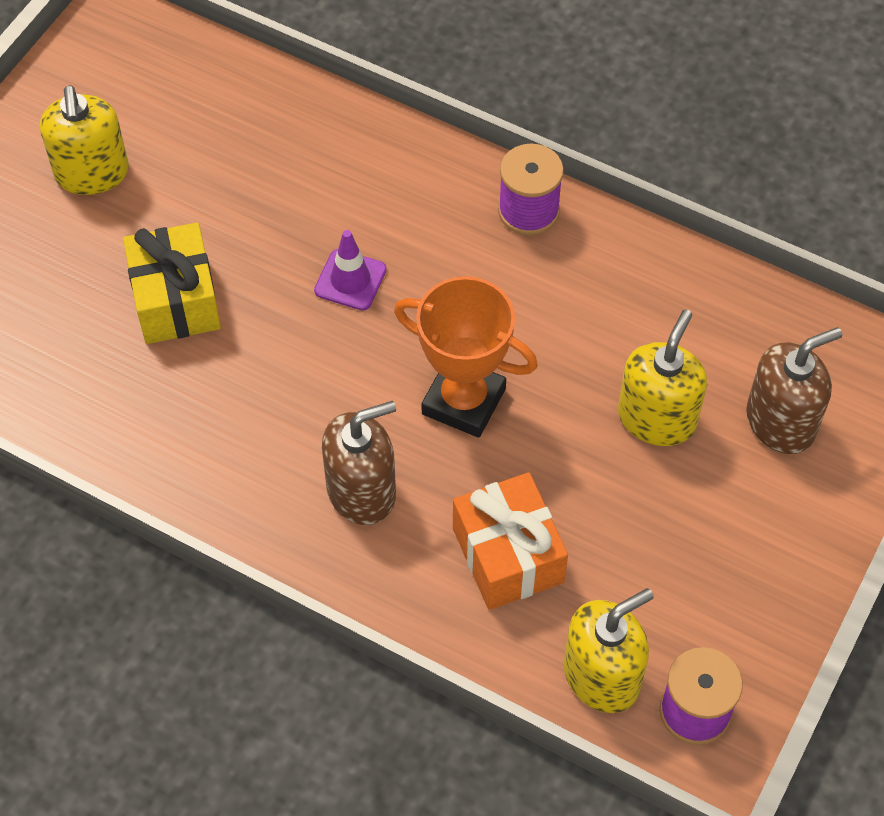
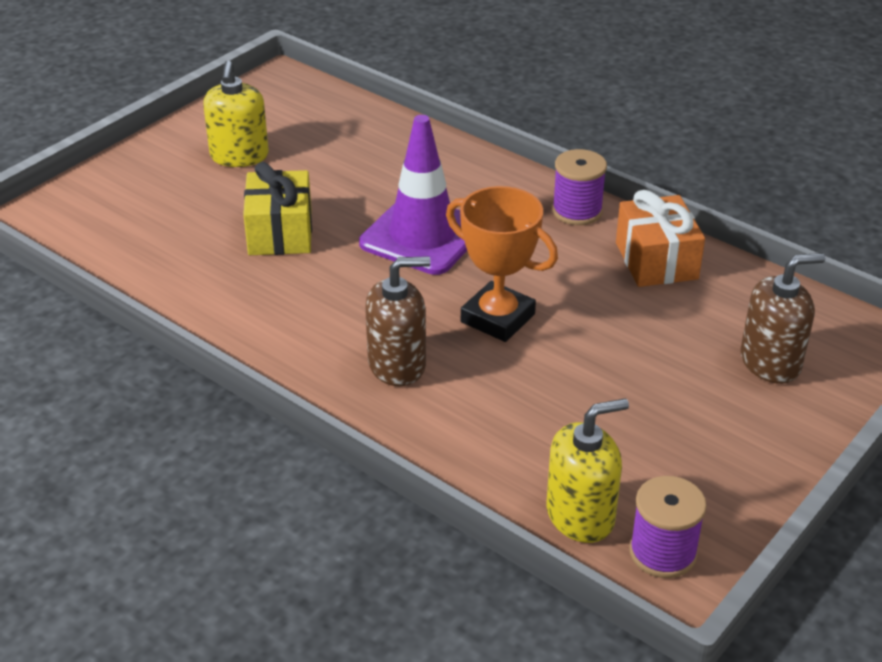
camera: 10 degrees right, 20 degrees down
purple traffic cone [314,230,387,310] -> purple traffic cone [359,115,467,275], size x2.05
orange gift [453,472,568,610] -> orange gift moved to [616,190,705,287]
yellow soap dispenser [618,310,707,446] -> none

